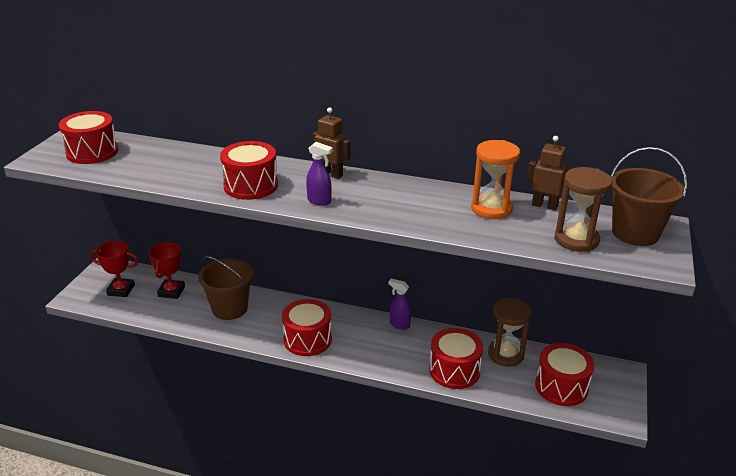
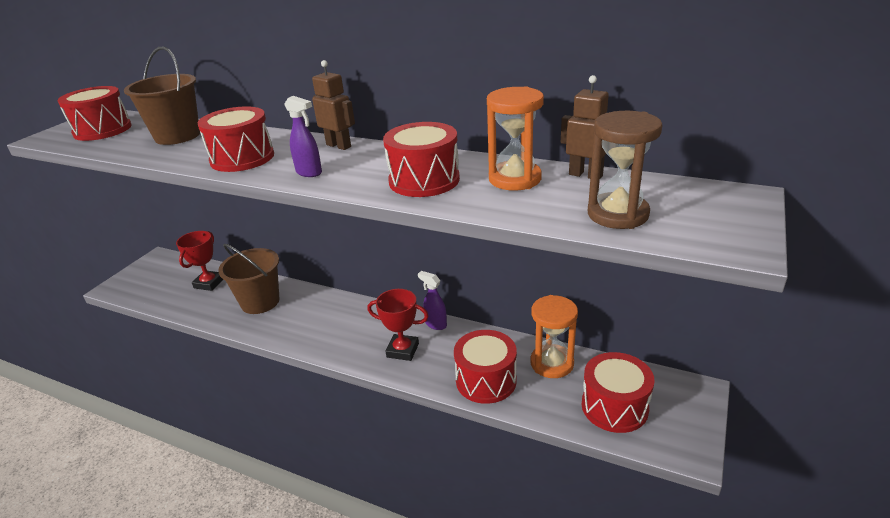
camera: 10 degrees right, 0 degrees up
red trophy [90,241,138,297] -> red trophy moved to [367,289,429,361]
red drum [282,299,332,356] -> red drum moved to [383,122,460,197]
brown hourglass [488,298,531,367] -> orange hourglass [530,295,578,378]
brown bucket [610,147,687,246] -> brown bucket moved to [124,47,200,145]

